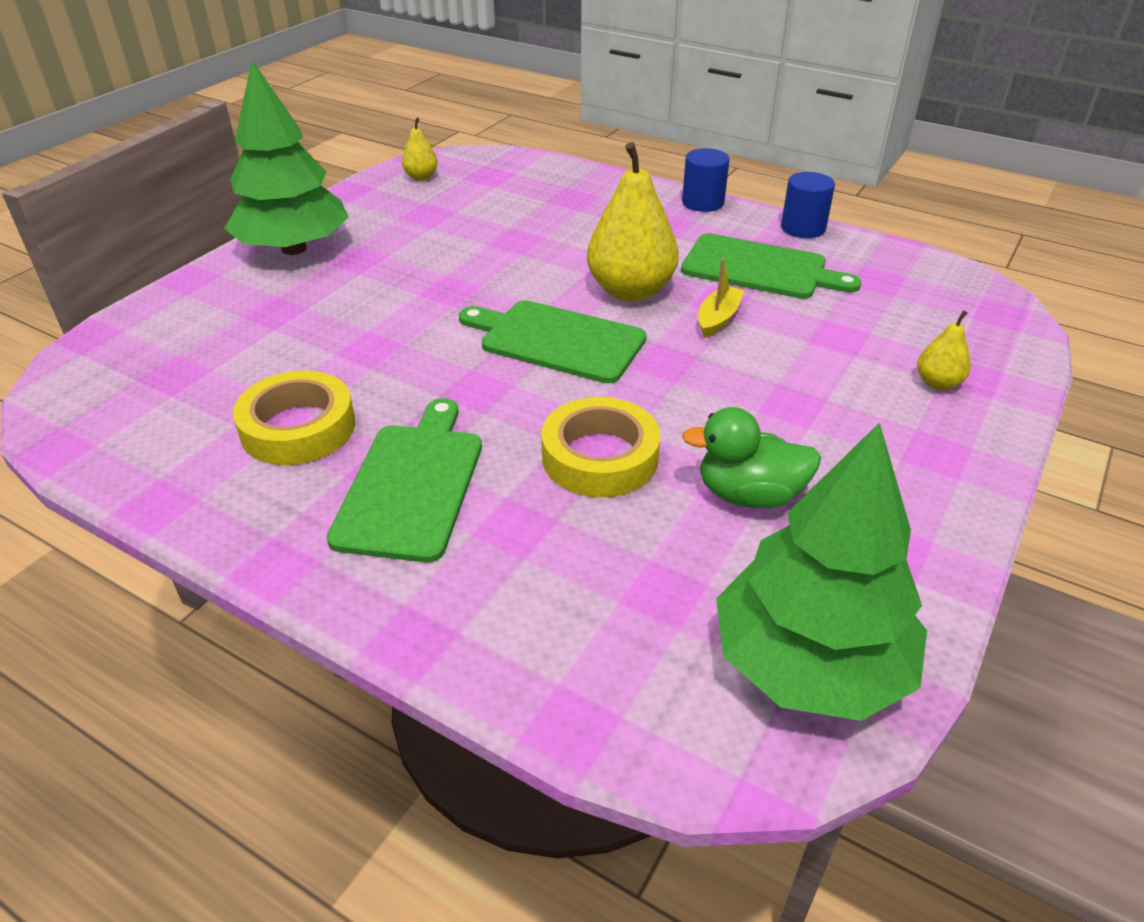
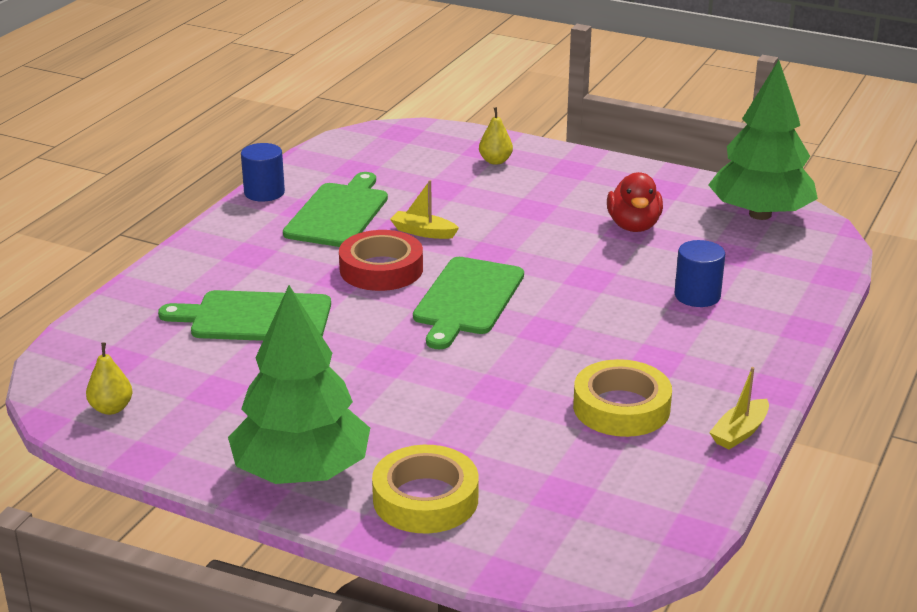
camera: 95 degrees left, 10 degrees down
green cutting board [327,398,482,563] -> green cutting board moved to [158,290,331,341]
yellow tape [541,397,660,497] -> yellow tape moved to [372,445,479,533]
yellow pear [587,142,679,301] -> red tape [339,230,423,291]
blue cylinder [682,148,730,212] -> blue cylinder moved to [675,240,725,307]
green duck [682,407,821,508] -> red duck [607,172,663,232]
none -> yellow boat [709,367,769,450]

